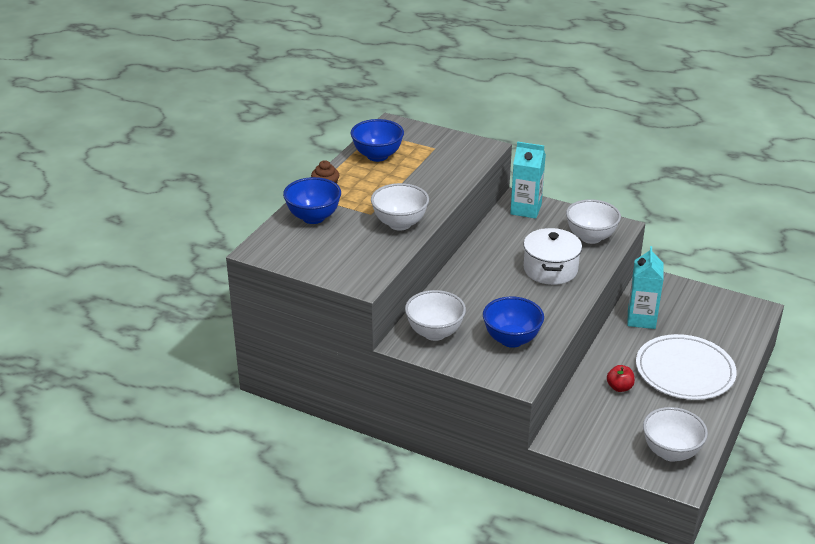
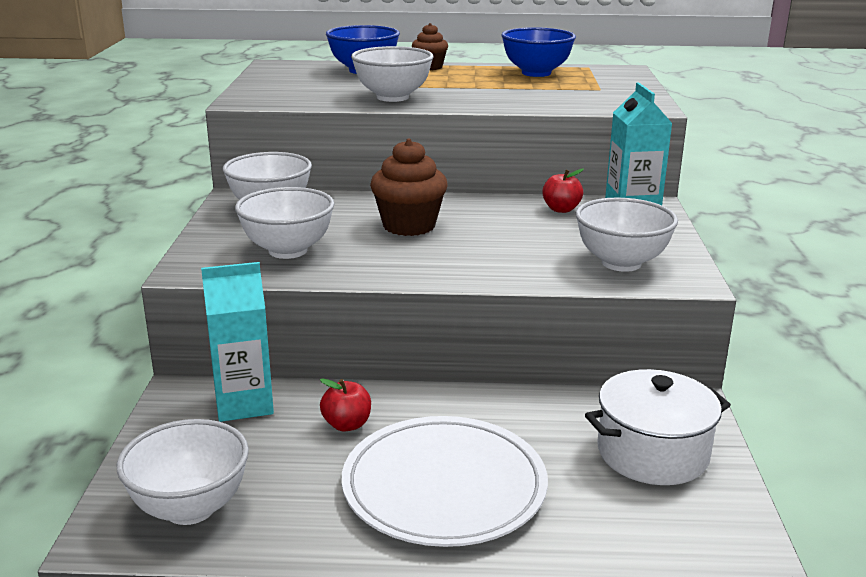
camera: 65 degrees right, 10 degrees down
blue bowl [483,297,544,348] -> white bowl [235,187,335,259]
white pot [524,228,582,285] -> white pot moved to [585,369,731,485]
turquoise carton [627,246,664,329] -> turquoise carton moved to [201,262,274,422]
none -> brown cupcake [370,139,448,236]
none -> red apple [542,169,584,213]

